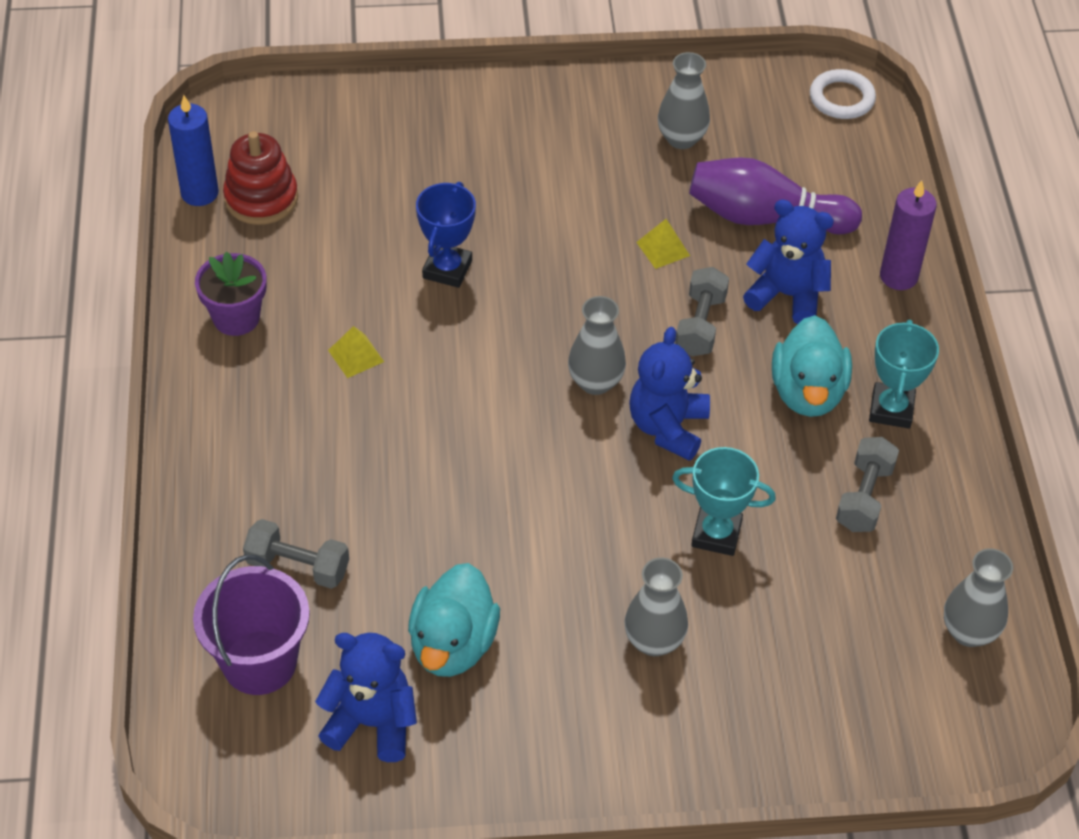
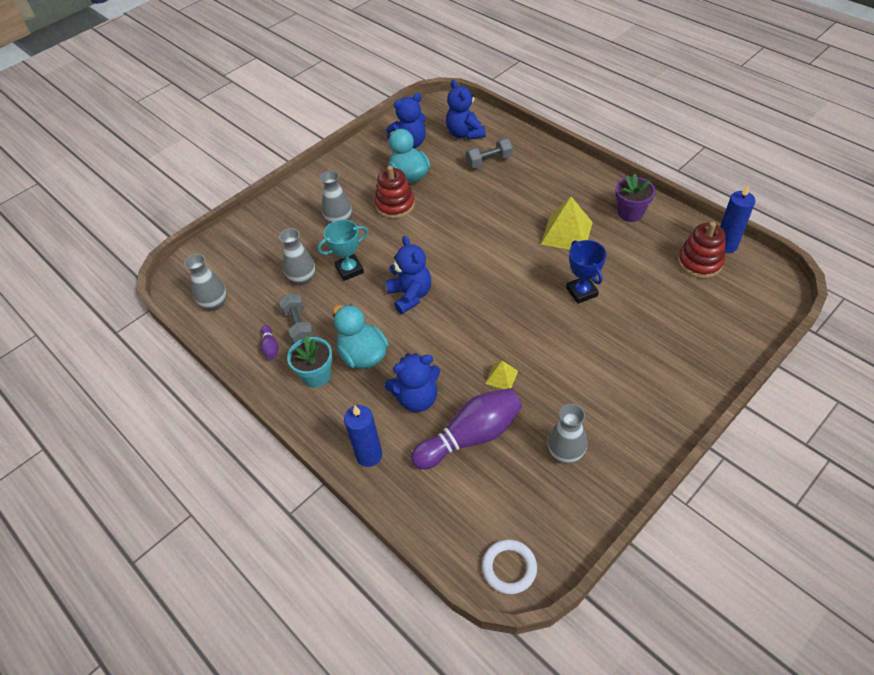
camera: 145 degrees right, 0 degrees up
purple bucket [193,555,310,695] -> blue teddy bear [446,80,486,140]
yellow pyramid [328,326,384,378] -> yellow pyramid [541,197,593,250], size x1.94
grey vase [568,296,626,395] -> grey vase moved to [279,228,315,285]
grey dumbbell [675,267,729,356] -> none
turquoise trophy [869,320,939,429] -> turquoise flower pot [287,336,333,388]
purple candle [880,180,937,290] -> blue candle [344,405,382,467]
none -> purple bowling pin [261,325,278,360]
none -> red stacking toy [375,166,415,219]

